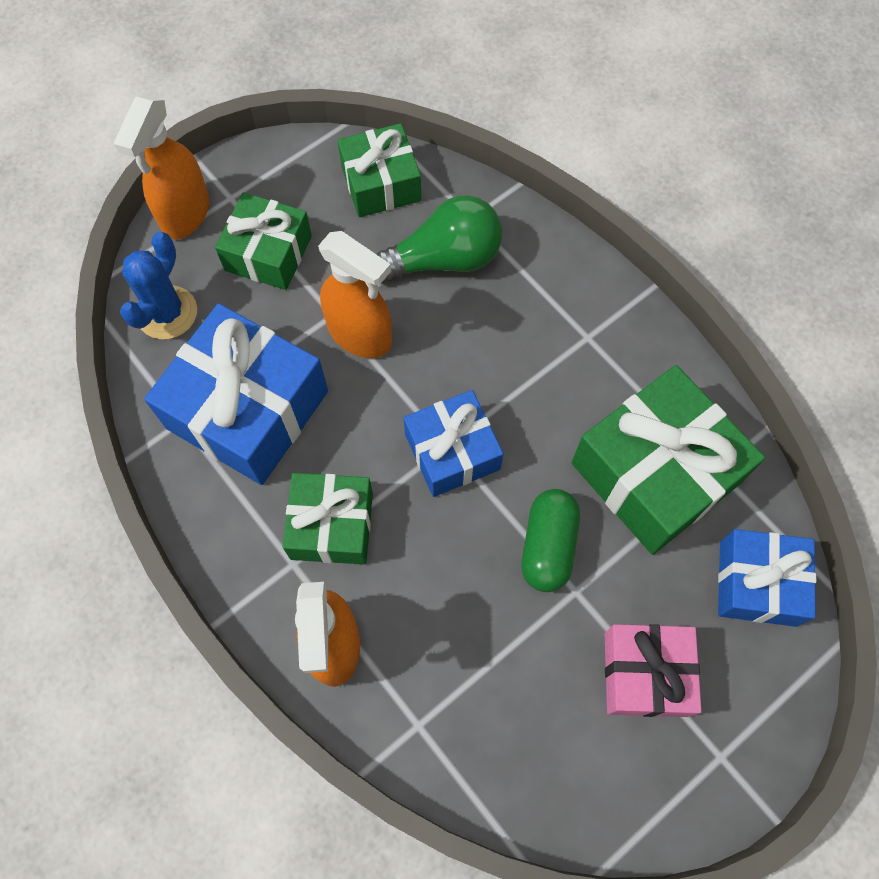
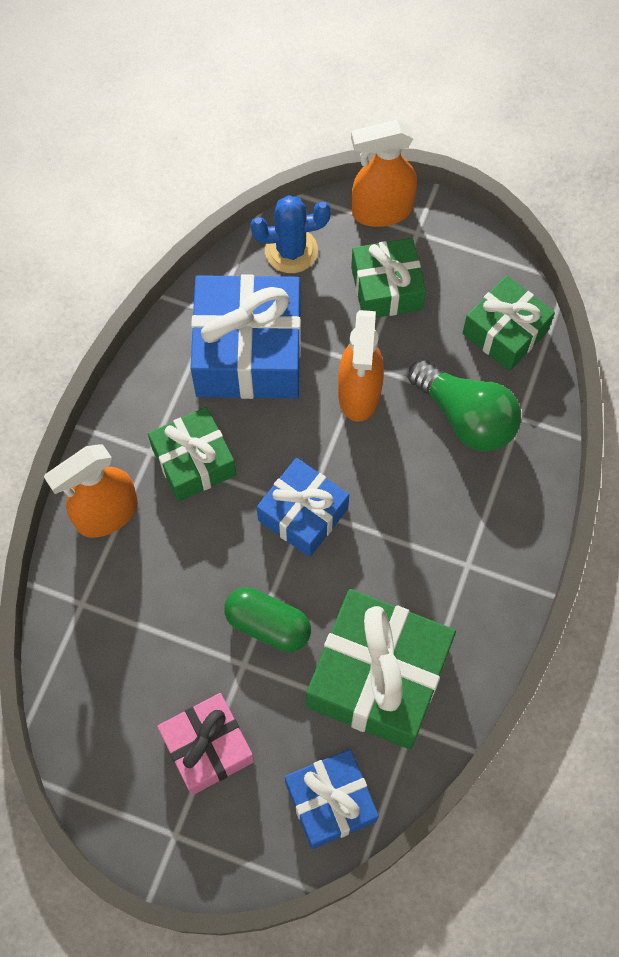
camera: 60 degrees right, 0 degrees up
green capsule [521,489,580,592] -> green capsule turned 45 degrees clockwise [224,587,311,652]

